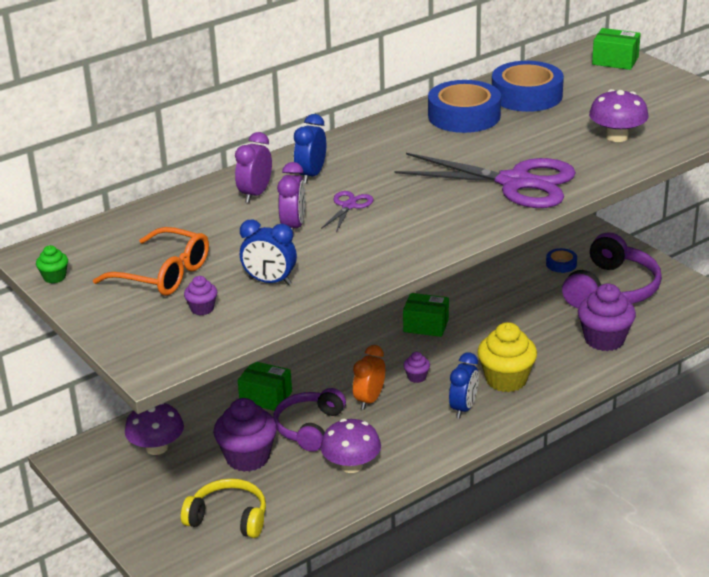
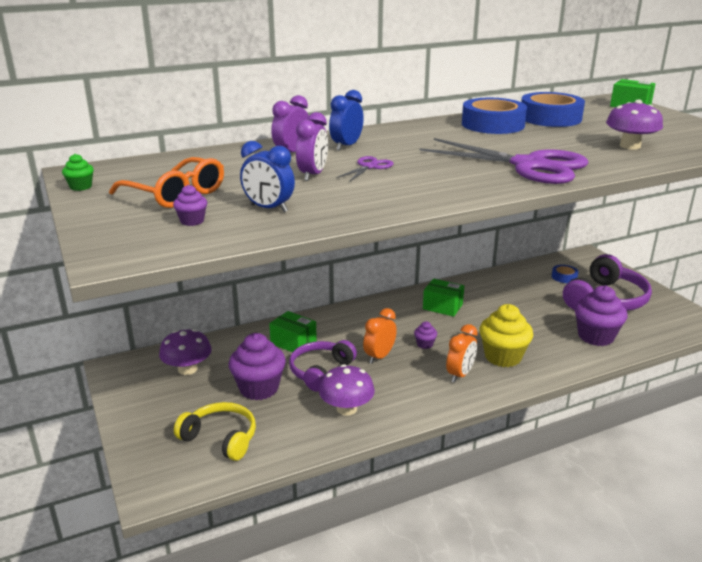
camera: 10 degrees right, 5 degrees down
blue clock [449,353,479,418] -> orange clock [446,324,478,383]

